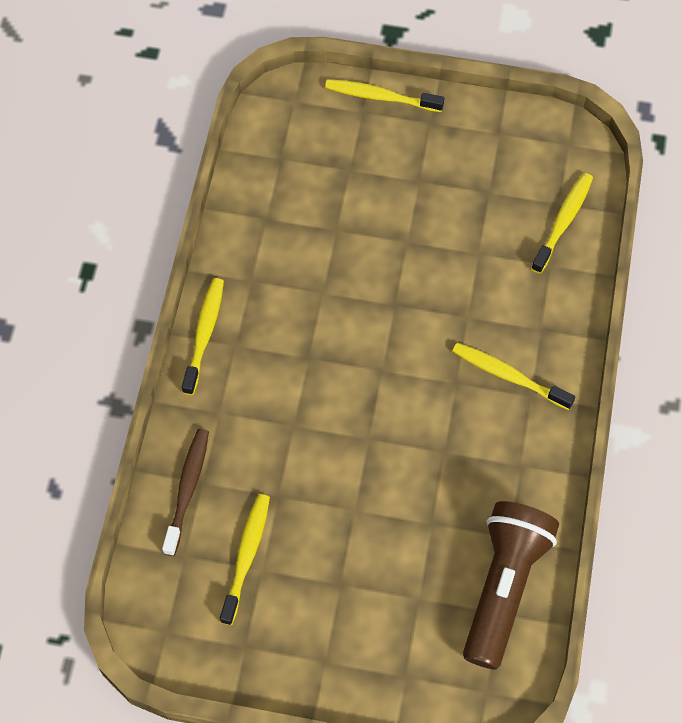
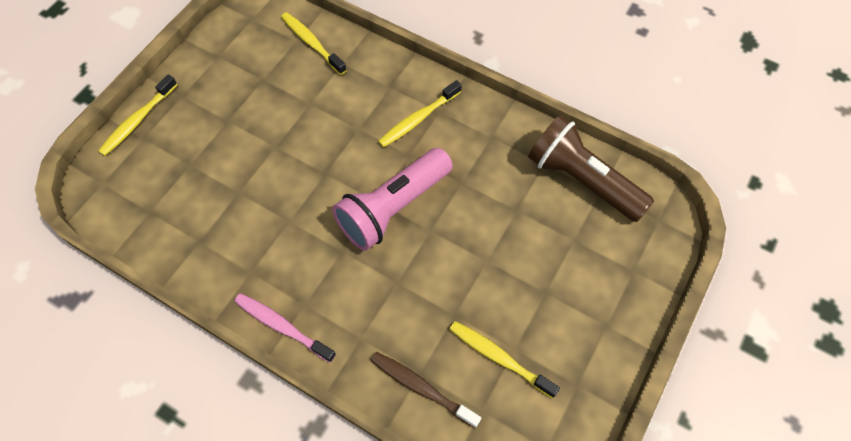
camera: 70 degrees left, 0 degrees up
yellow toothbrush [182,278,224,395] -> pink toothbrush [234,293,336,363]
none -> pink flashlight [332,148,453,251]

